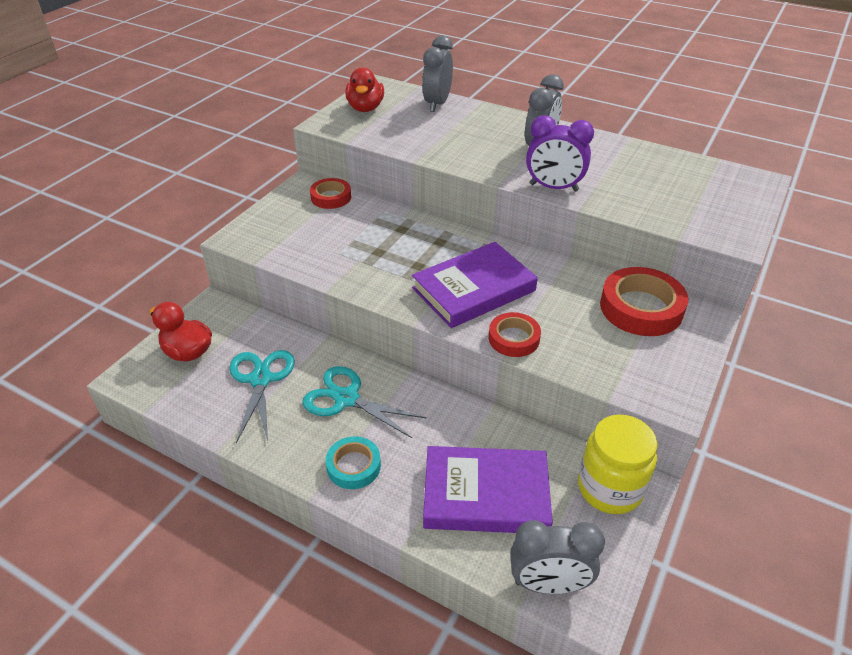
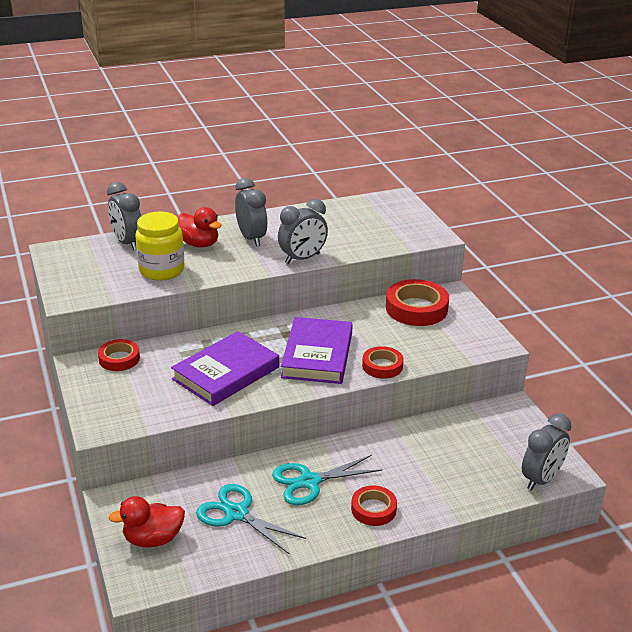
camera: 50 degrees left, 10 degrees down
turquoise tape [326,436,381,489] -> red tape [351,486,397,526]
red duck [345,67,384,112] -> red duck moved to [177,207,222,248]
purple book [423,446,553,533] -> purple book moved to [171,331,279,406]
purple clock [526,115,594,191] -> grey clock [278,199,328,264]
yellow jar [578,415,658,514] -> yellow jar moved to [135,212,185,281]

